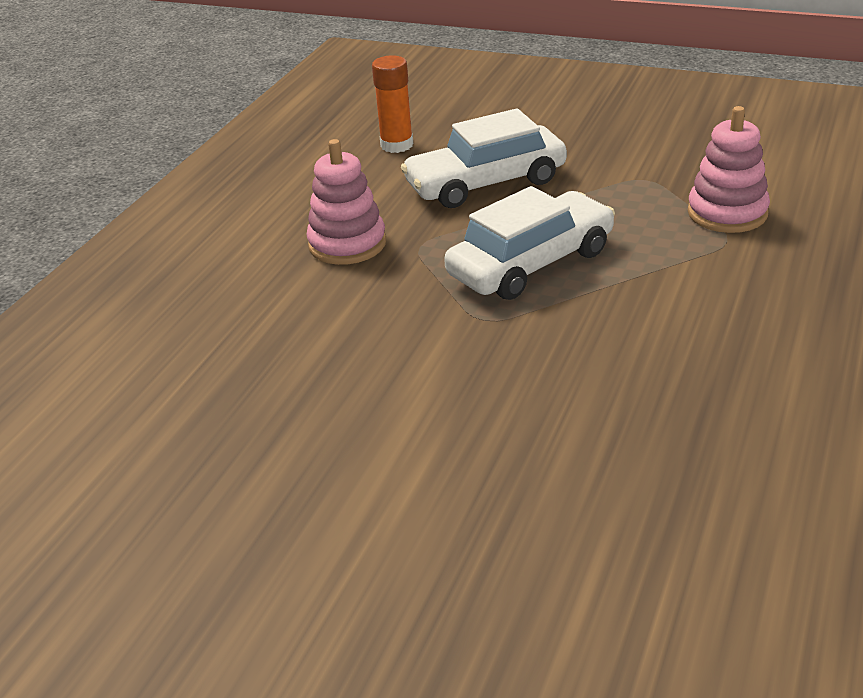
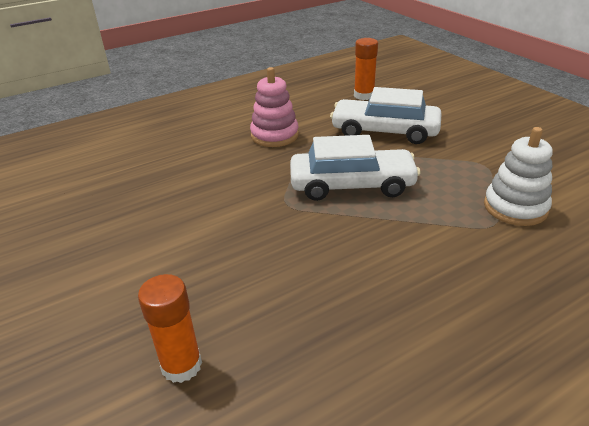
camera: 35 degrees right, 0 degrees up
pink stacking toy [688,106,770,233] -> white stacking toy [484,127,553,226]
none -> orange glue stick [138,274,202,383]

